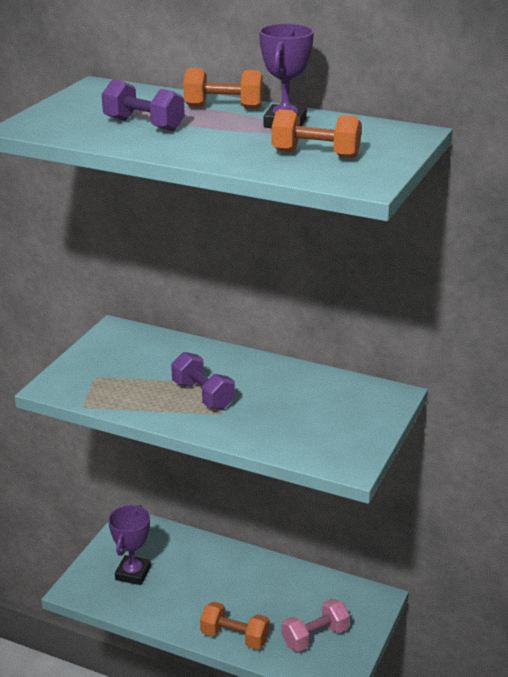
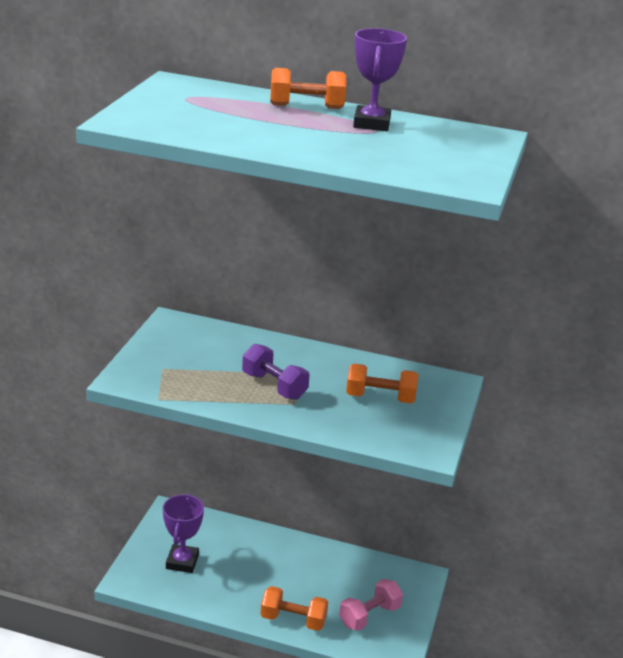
camera: 10 degrees left, 0 degrees up
purple dumbbell [102,79,185,131] -> none
orange dumbbell [272,109,362,158] -> orange dumbbell moved to [346,364,418,403]

